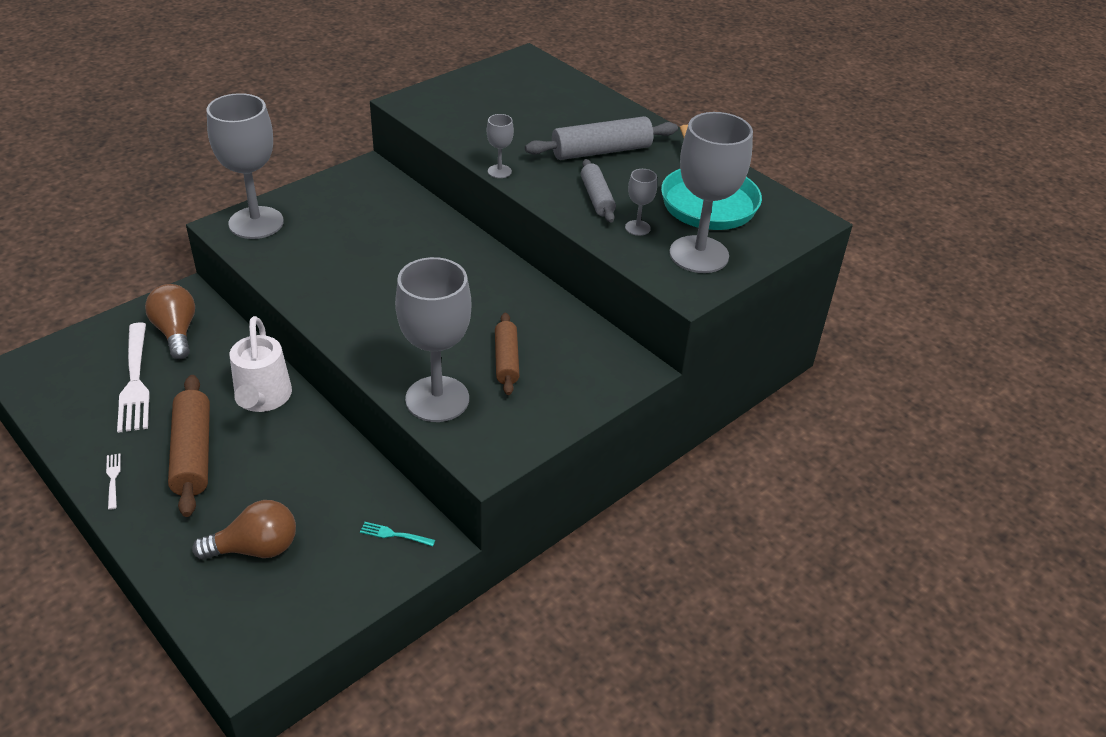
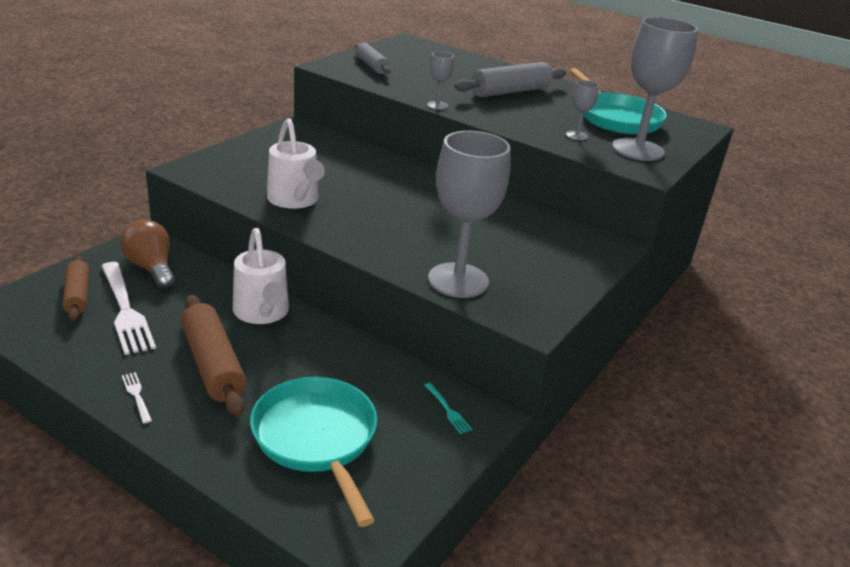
camera: 15 degrees left, 10 degrees down
brown light bulb [192,500,296,560] -> turquoise pan [250,377,377,527]
grey goblet [207,93,284,239] -> none
turquoise fork [360,522,435,546] -> turquoise fork turned 120 degrees counterclockwise [424,383,472,434]
brown rolling pin [495,313,519,395] -> brown rolling pin moved to [63,256,89,321]
grey rolling pin [581,159,616,223] -> grey rolling pin moved to [355,43,391,74]
none -> white watering can [267,118,325,209]

